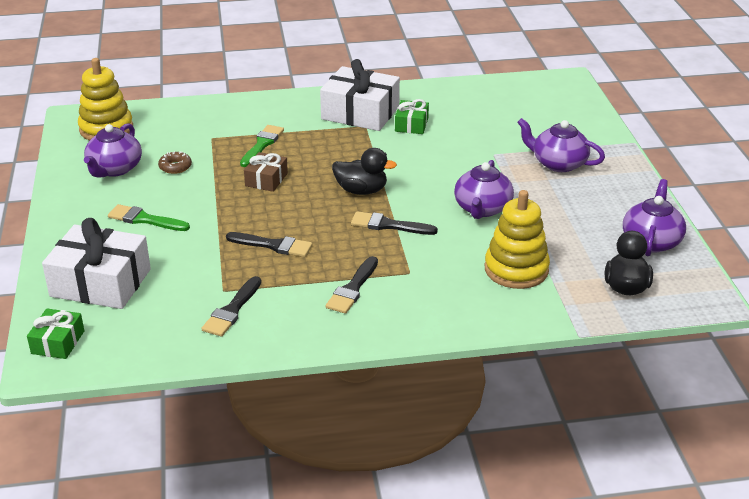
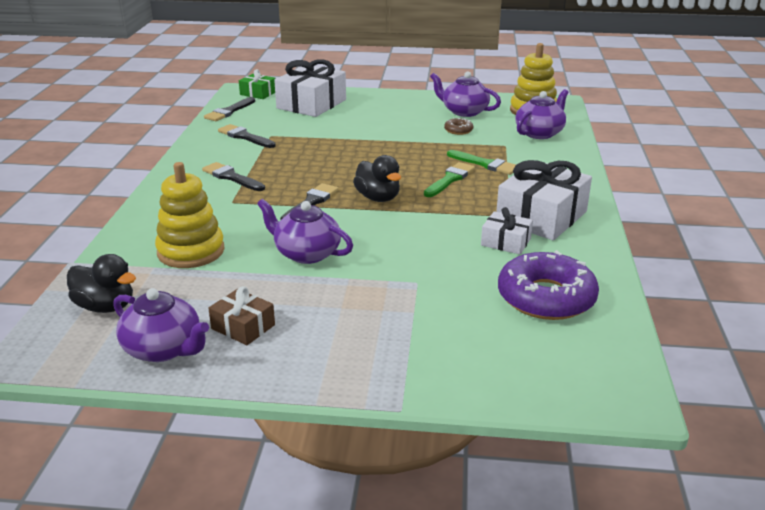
camera: 105 degrees right, 5 degrees down
green brush [108,204,190,231] -> green brush moved to [424,162,475,197]
black brush [226,232,313,257] -> black brush moved to [204,97,255,121]
brown gift [244,152,288,192] -> brown gift moved to [208,286,275,345]
black duck [332,148,397,195] -> black duck turned 60 degrees counterclockwise [353,155,401,202]
green gift [395,99,429,134] -> white gift [481,207,533,255]
purple teapot [517,118,605,172] -> purple teapot moved to [515,89,568,139]
none -> purple donut [498,250,599,320]

